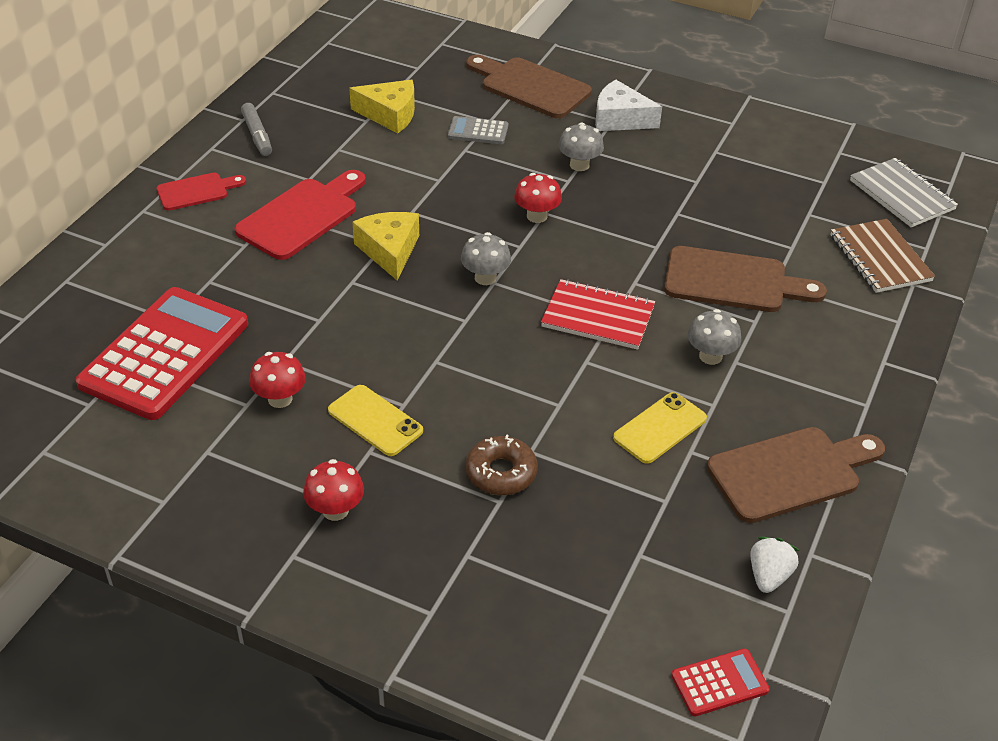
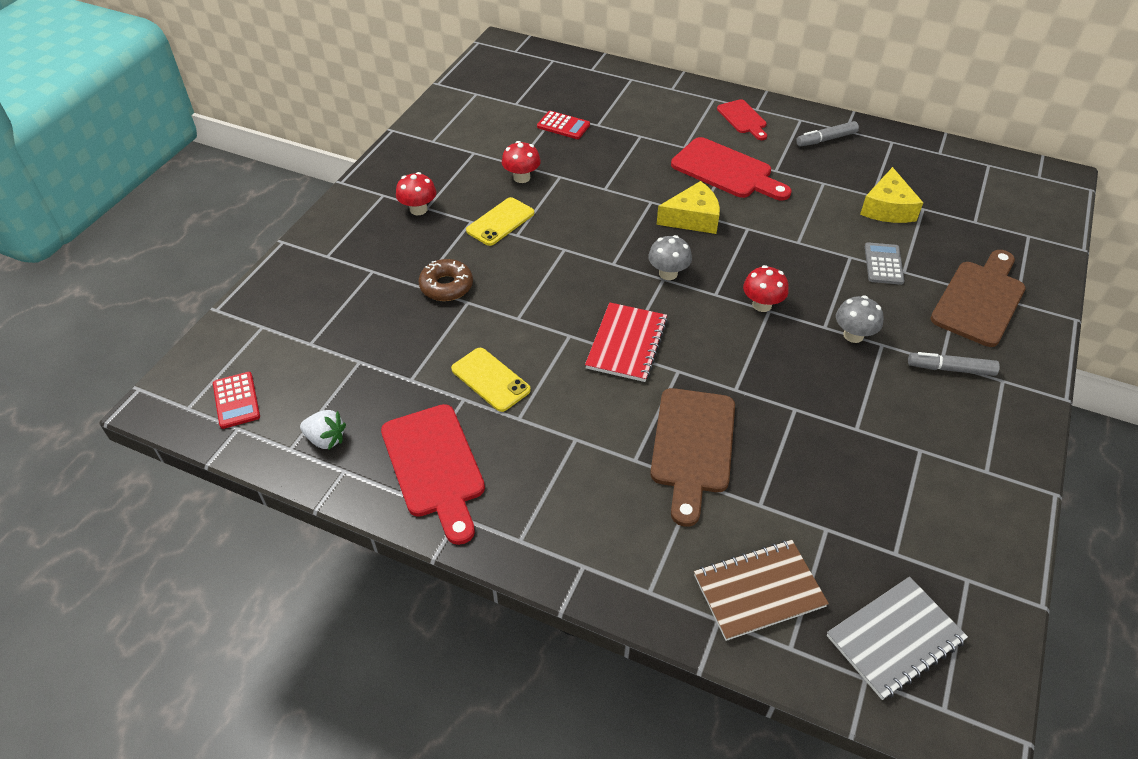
camera: 90 degrees right, 5 degrees up
red calculator [76,287,248,420] -> red calculator [537,111,590,139], size x0.43
white cheese [595,80,662,131] -> grey marker [908,352,1000,376]
grey mushroom [688,309,741,365] -> none
brown cutting board [707,427,885,523] -> red cutting board [381,404,485,545]

